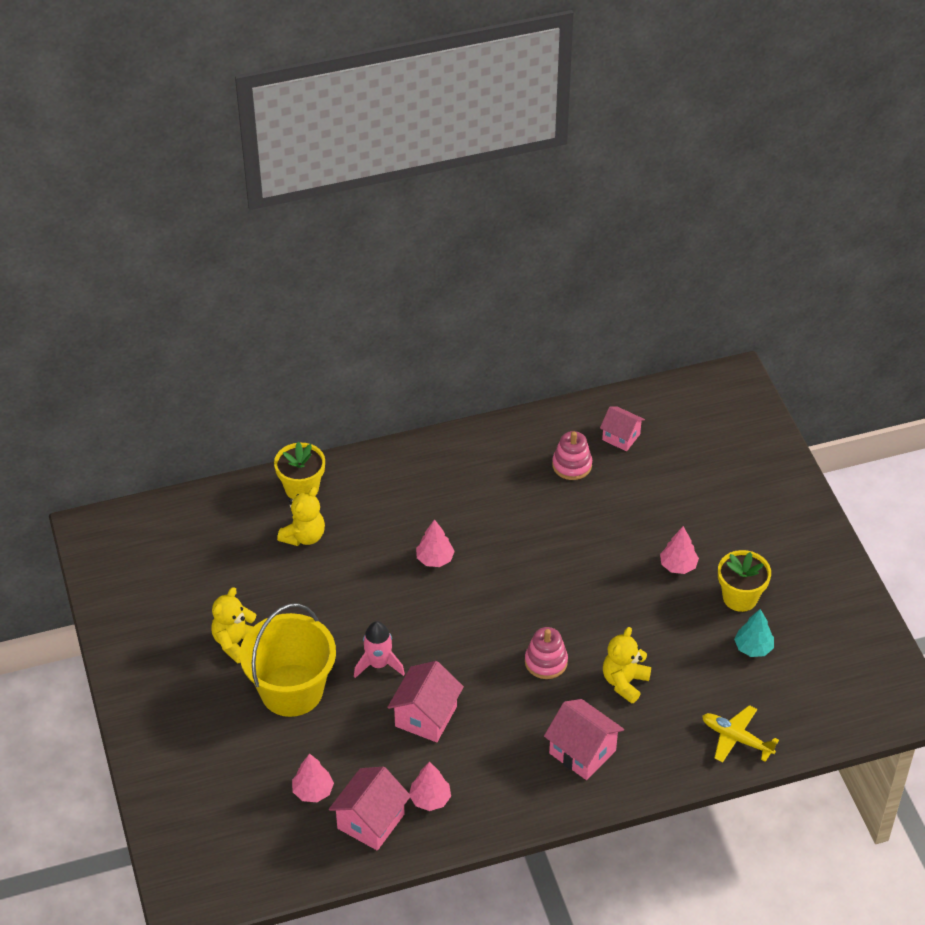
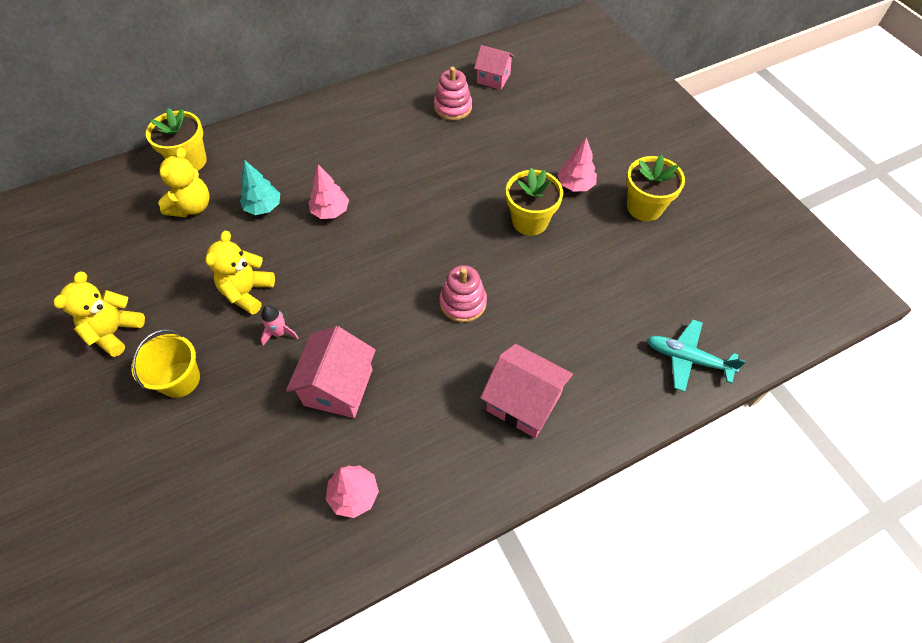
camera: 10 degrees left, 10 degrees up
yellow bucket [240,603,336,717] -> yellow bucket [131,329,200,398], size x0.54
pink tree [292,753,334,802] -> none
pink house [329,767,411,851] -> none
pink rocket [354,621,405,678] -> pink rocket [261,305,298,346], size x0.63
yellow teddy bear [603,627,651,704] -> yellow teddy bear moved to [205,231,275,315]
yellow plane [702,705,779,763] -> turquoise plane [647,320,746,392]
turquoise tree [734,609,774,657] -> turquoise tree moved to [240,160,280,215]
none -> yellow flower pot [506,168,563,236]

